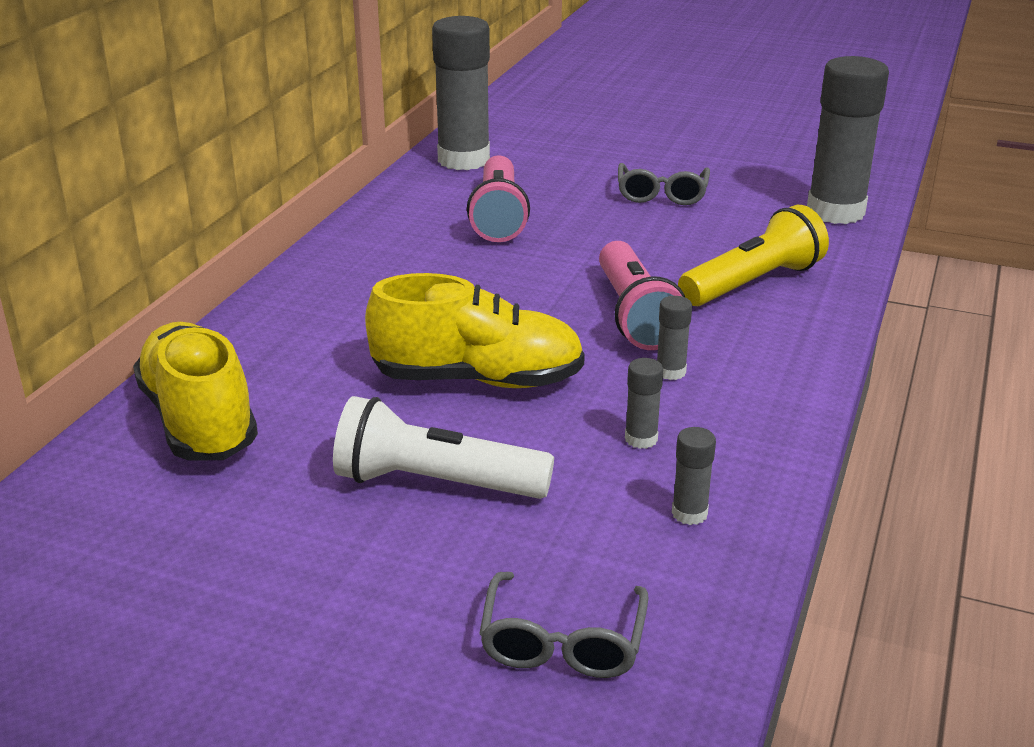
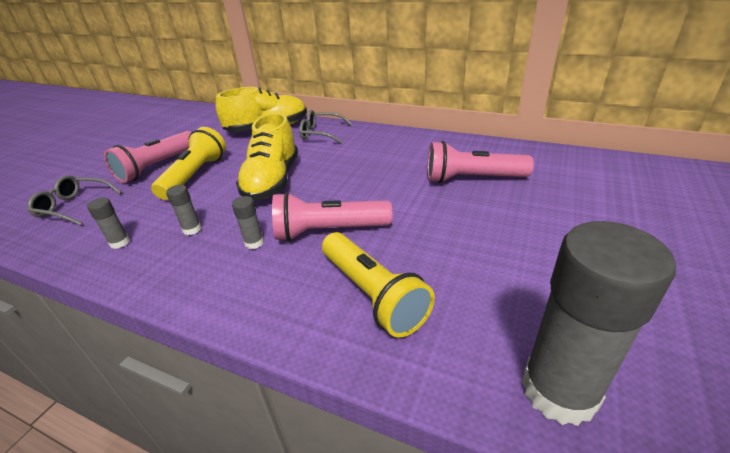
camera: 95 degrees right, 5 degrees up
white flashlight [333,396,554,499] -> yellow flashlight [151,127,226,200]
grey glue stick [432,16,490,170] -> none
grey glasses [618,163,710,205] -> grey glasses moved to [299,110,352,144]
none -> pink flashlight [104,131,191,183]

